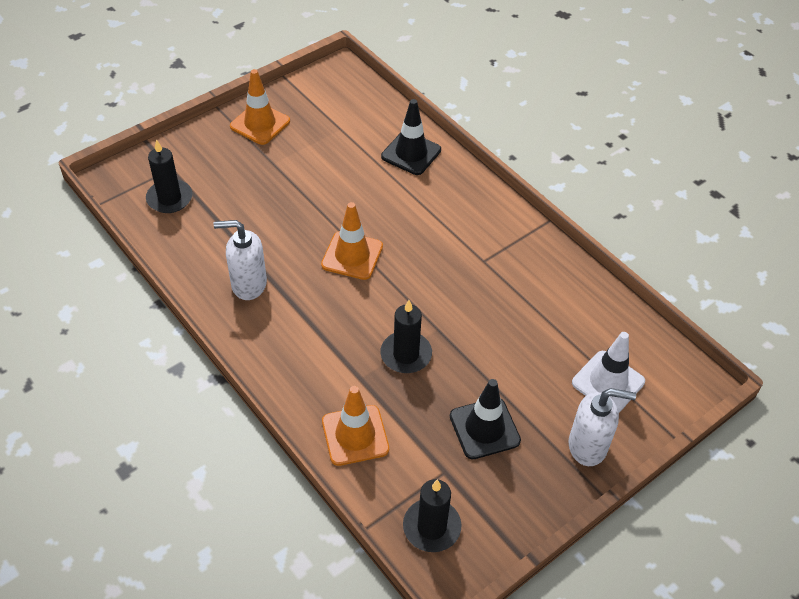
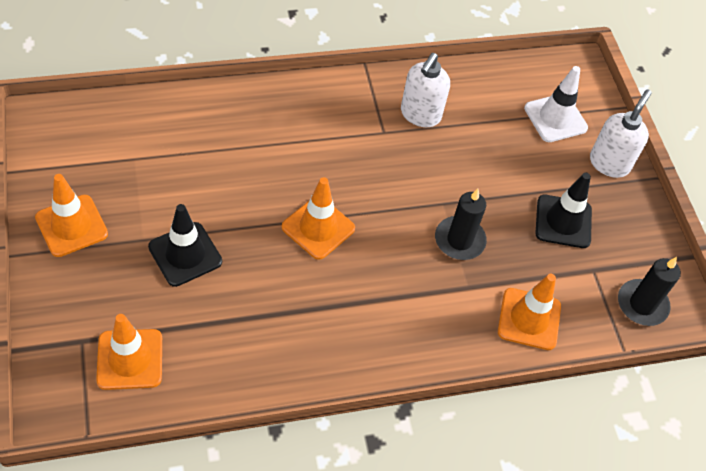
camera: 70 degrees left, 5 degrees up
black candle [146,139,192,213] -> orange traffic cone [96,314,162,390]
white soap dispenser [214,220,267,300] -> white soap dispenser moved to [401,53,450,127]
black traffic cone [381,99,441,175] -> black traffic cone moved to [148,204,222,287]

